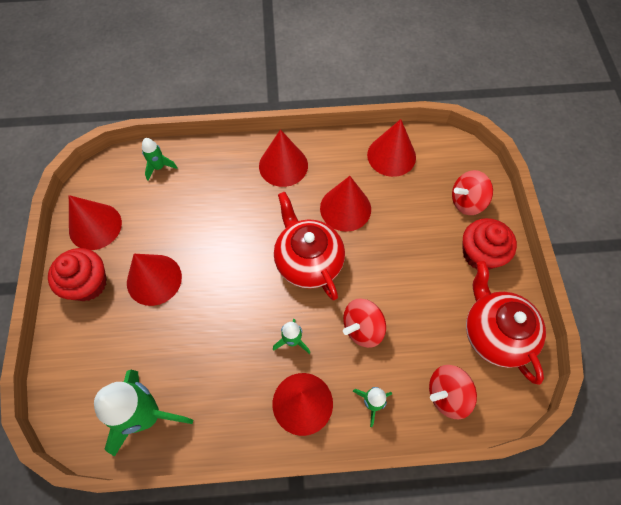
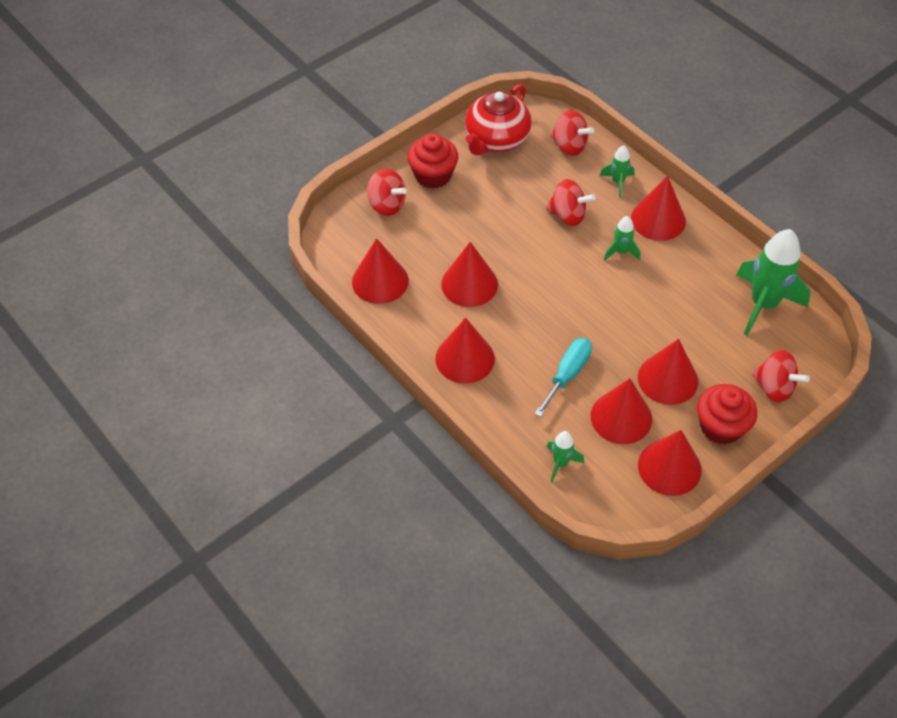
camera: 125 degrees left, 10 degrees down
red teapot [274,192,345,300] -> none
none -> turquoise screwdriver [535,338,592,417]
none -> red cone [591,378,652,444]
none -> red spinning top [752,350,810,402]

